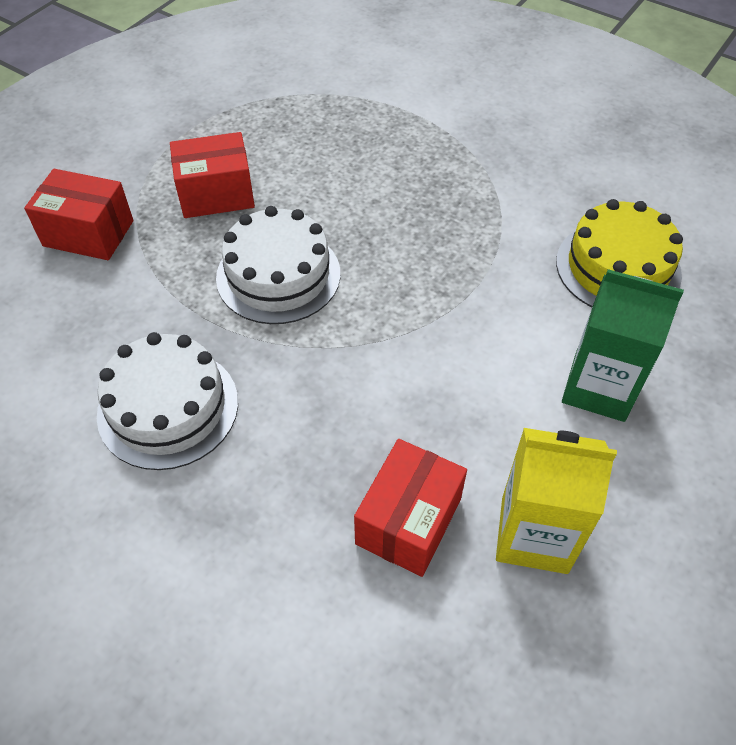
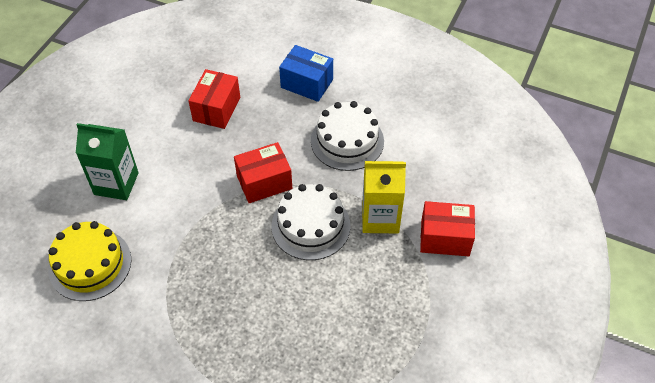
camera: 170 degrees right, 0 degrees up
red box [170,132,255,218] -> red box moved to [234,142,292,203]
yellow carton [496,428,617,574] -> yellow carton moved to [362,161,406,233]
none -> blue box [279,45,333,102]

